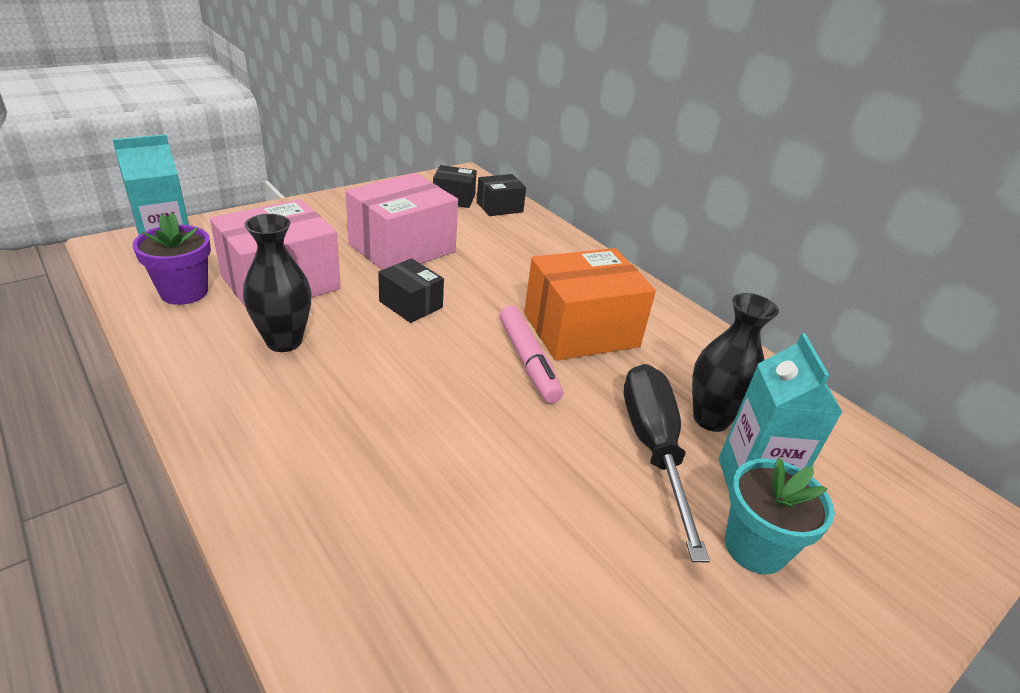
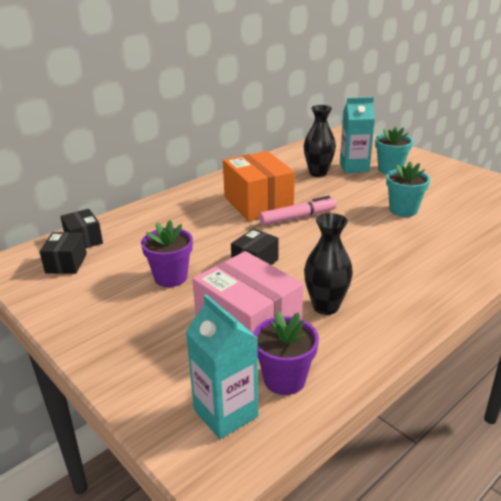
camera: 90 degrees left, 5 degrees down
pink box [345,173,458,270] -> purple flower pot [141,220,193,287]
black screwdriver [624,364,710,563] -> none
none -> turquoise flower pot [386,161,430,217]

